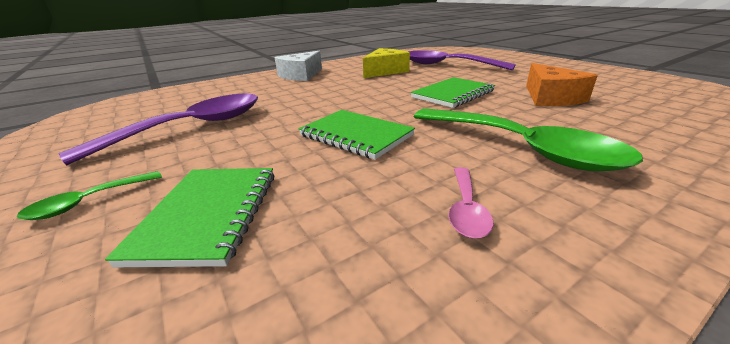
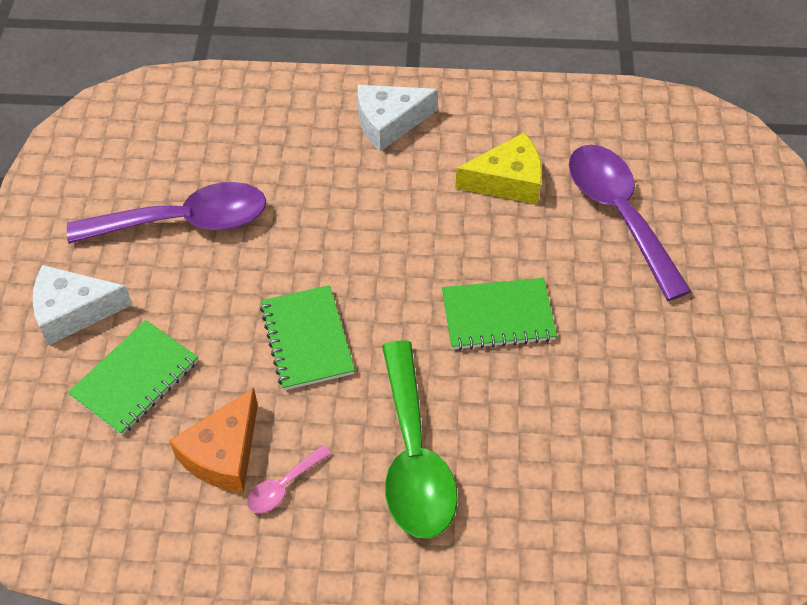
camera: 35 degrees right, 25 degrees up
green spoon [17,171,162,220] -> white cheese [32,265,133,345]
orange cheese [526,63,598,106] -> orange cheese moved to [169,388,258,493]

